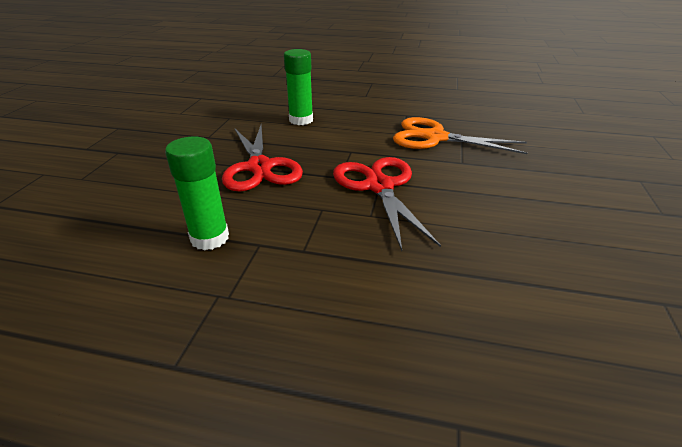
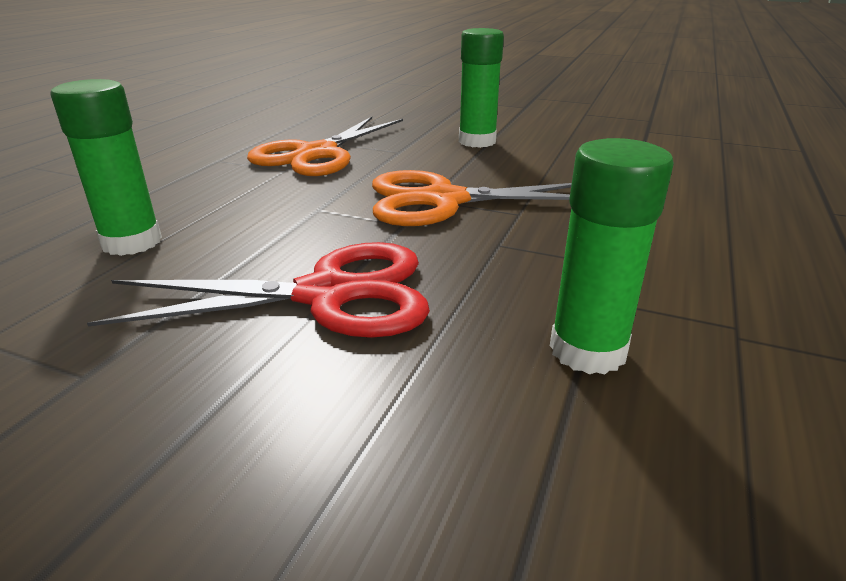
camera: 80 degrees left, 5 degrees down
red scissors [333,157,441,251] -> orange scissors [372,170,572,226]
none -> green glue stick [459,28,504,148]

